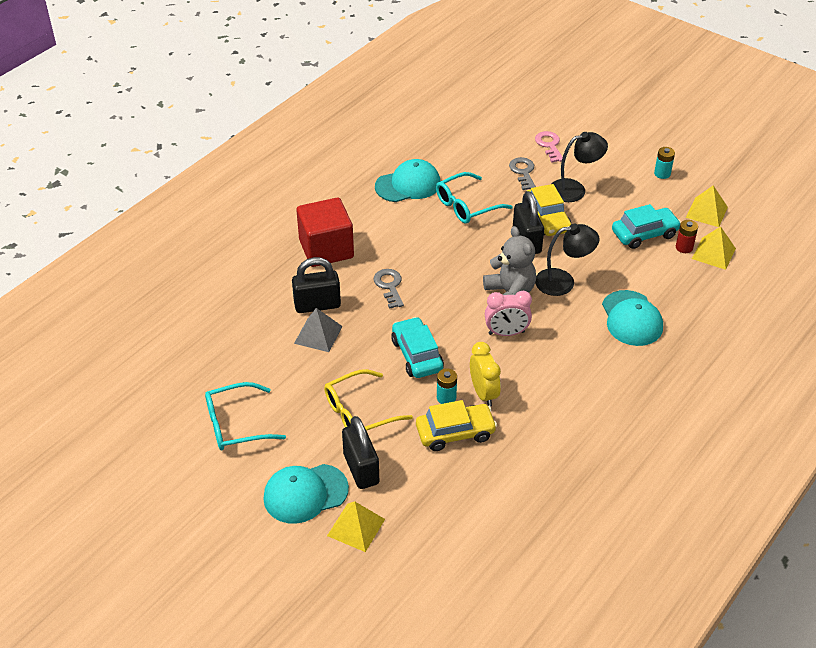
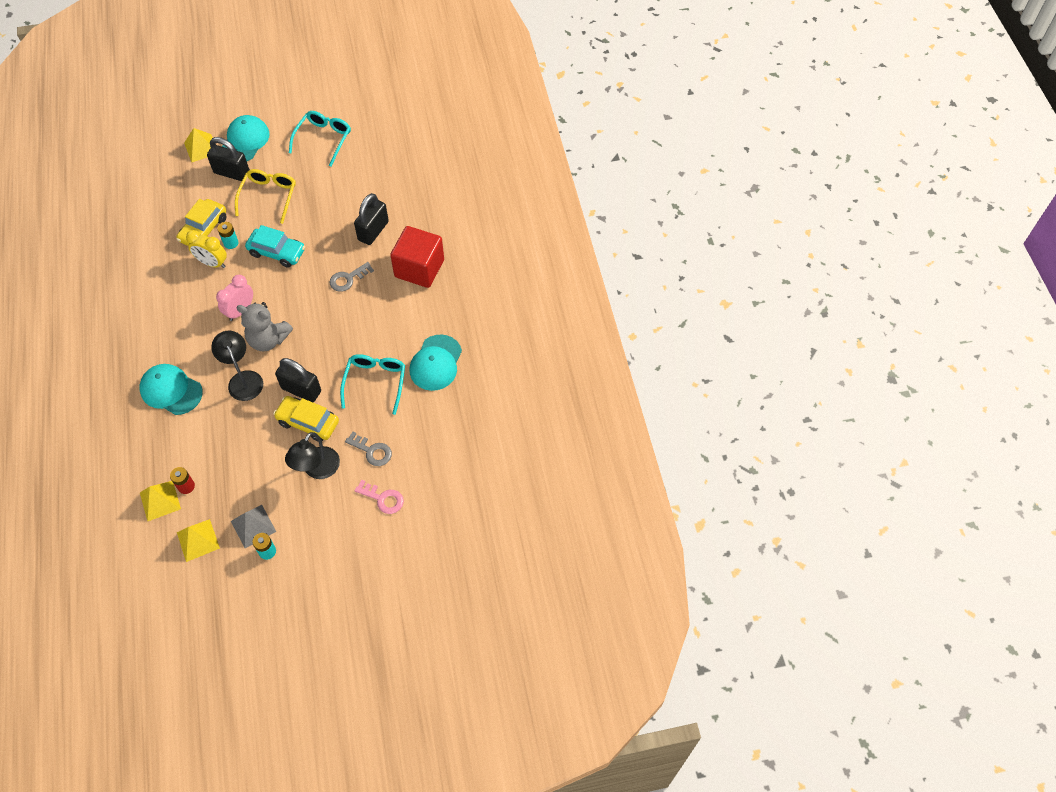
camera: 130 degrees right, 15 degrees up
grey pyramid [294,308,343,352] -> grey pyramid moved to [231,505,276,548]
grey key [374,269,404,309] -> grey key turned 120 degrees clockwise [330,262,374,292]
black lamp [535,224,600,296] -> black lamp turned 120 degrees clockwise [211,331,263,401]
turquoise car [612,204,681,249] -> none

